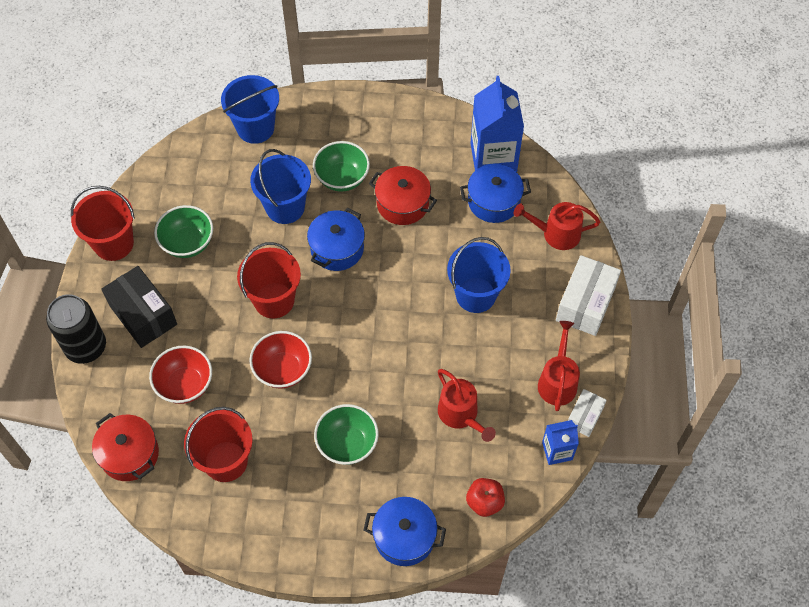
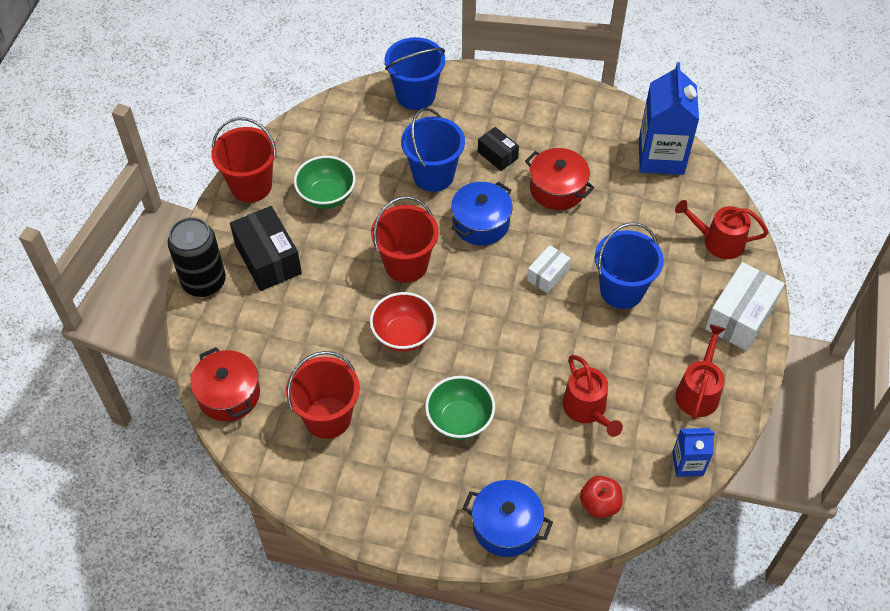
camera: 10 degrees right, 5 degrees down
red bowl [149,346,212,404] -> none
green bowl [313,141,370,192] -> black box [478,127,519,171]
blue pot [460,164,531,223] -> none
white box [568,389,607,437] -> white box moved to [527,245,570,293]

